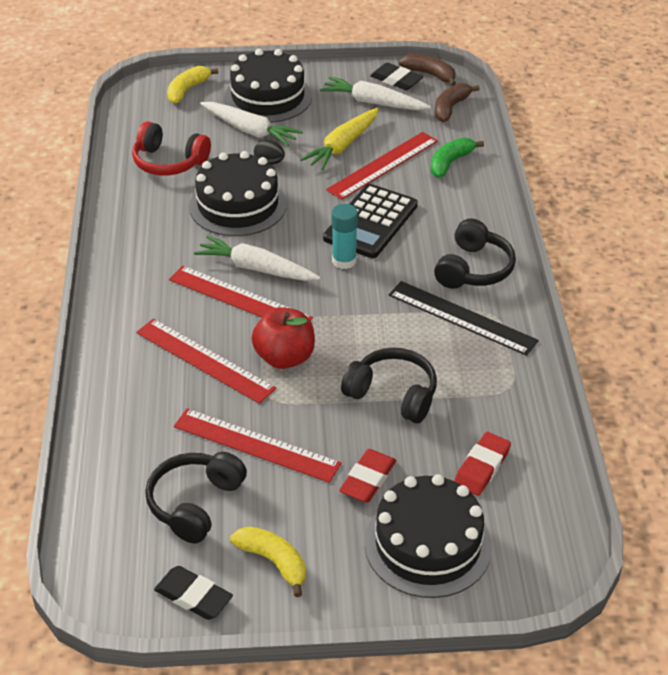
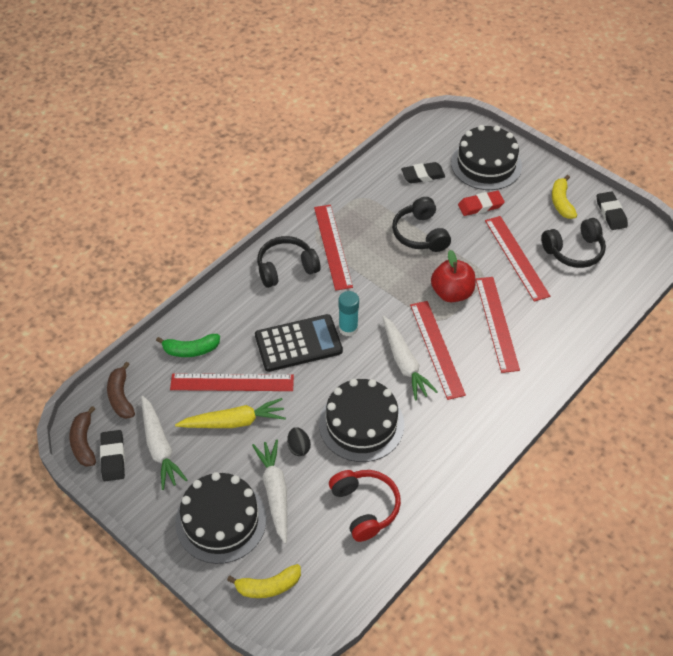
camera: 135 degrees left, 10 degrees up
black ruler [389,281,539,356] -> red ruler [314,205,353,291]
brown banana [435,83,480,122] -> brown banana turned 90 degrees clockwise [107,362,135,419]
red eraser [454,432,511,496] -> black eraser [401,162,445,183]

